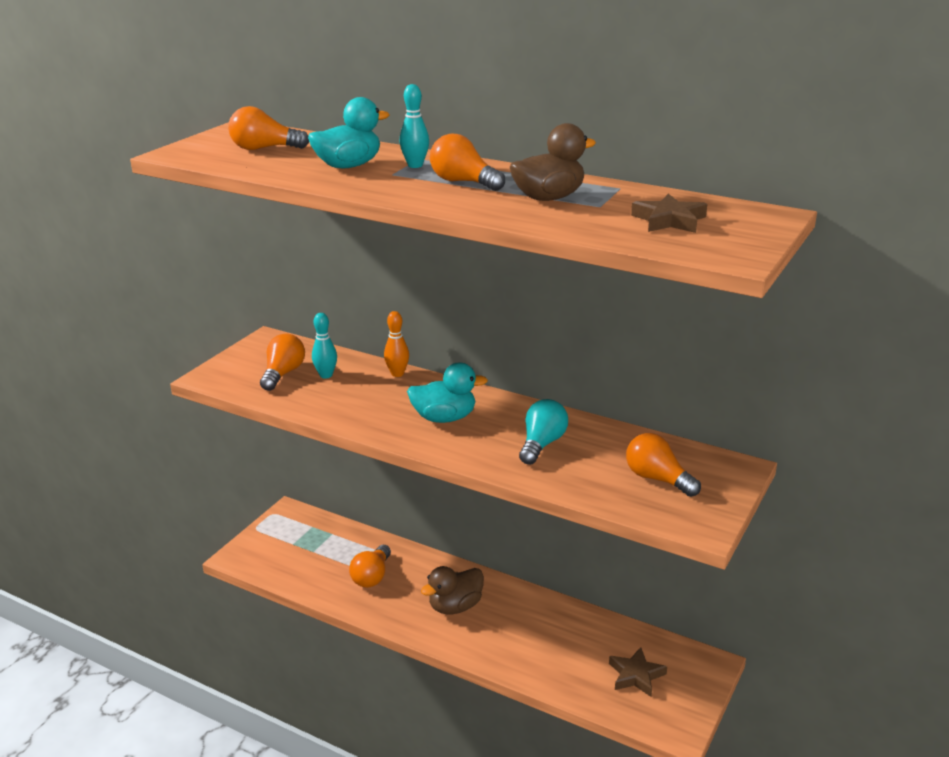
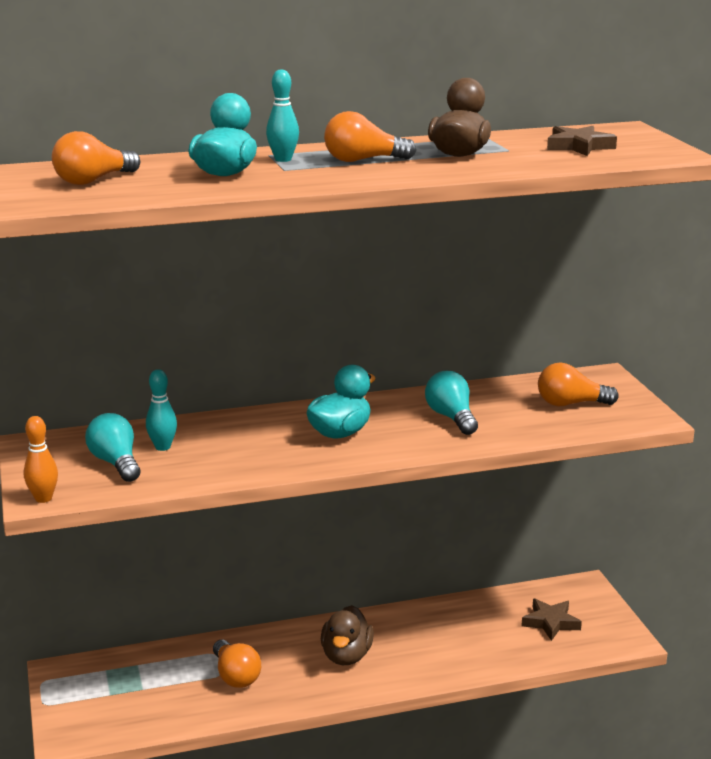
camera: 45 degrees left, 5 degrees down
orange light bulb [260,334,305,391] -> turquoise light bulb [85,413,141,482]
orange bowling pin [384,311,409,377] -> orange bowling pin moved to [24,416,58,503]

